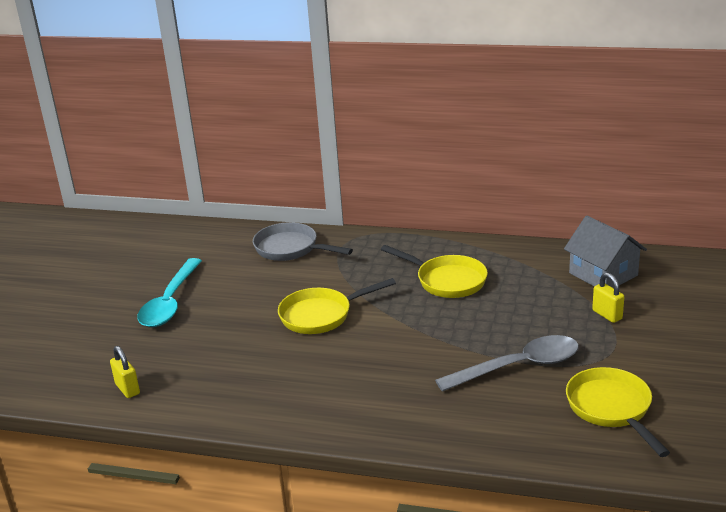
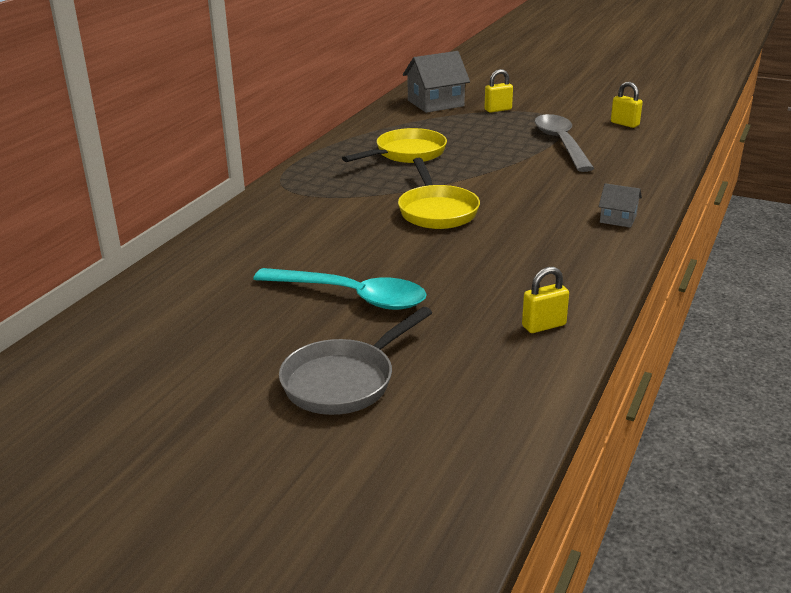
camera: 80 degrees left, 0 degrees up
grey pan [253,222,353,261] -> grey pan moved to [279,307,432,415]
yellow pan [566,367,670,457] -> yellow padlock [611,82,643,128]
none -> grey house [599,183,642,228]

